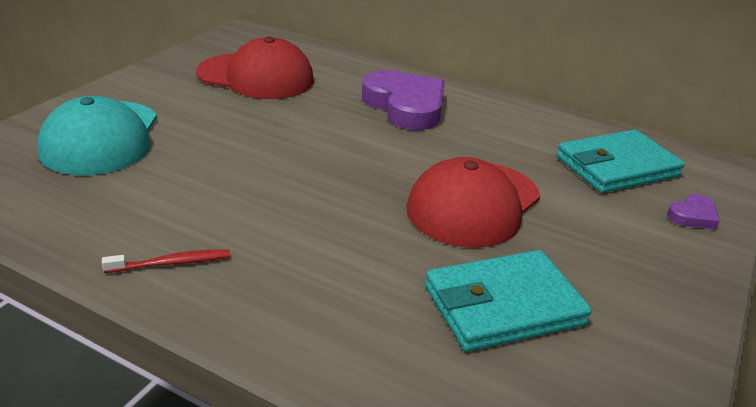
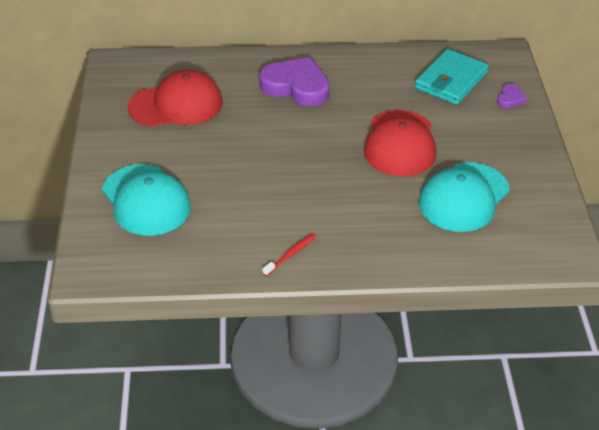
camera: 30 degrees left, 10 degrees up
turquoise wallet [425,250,592,352] -> turquoise cap [419,162,510,232]

